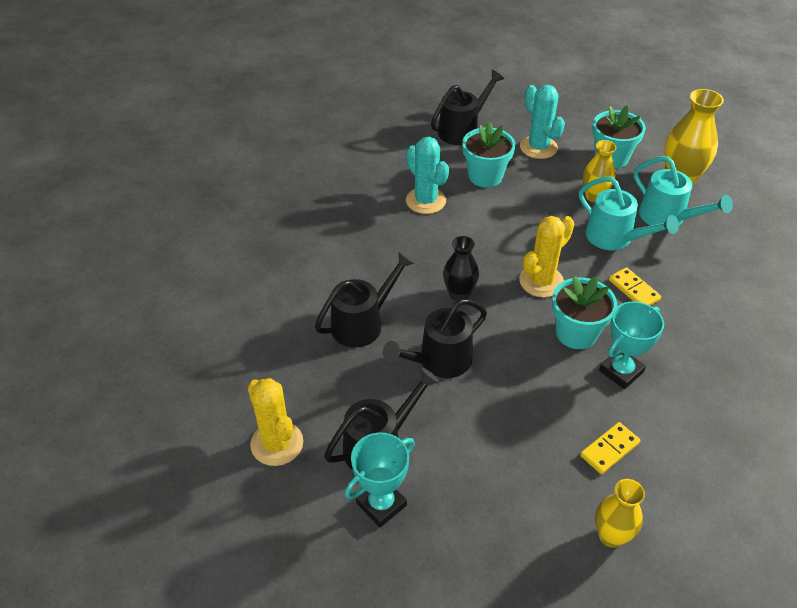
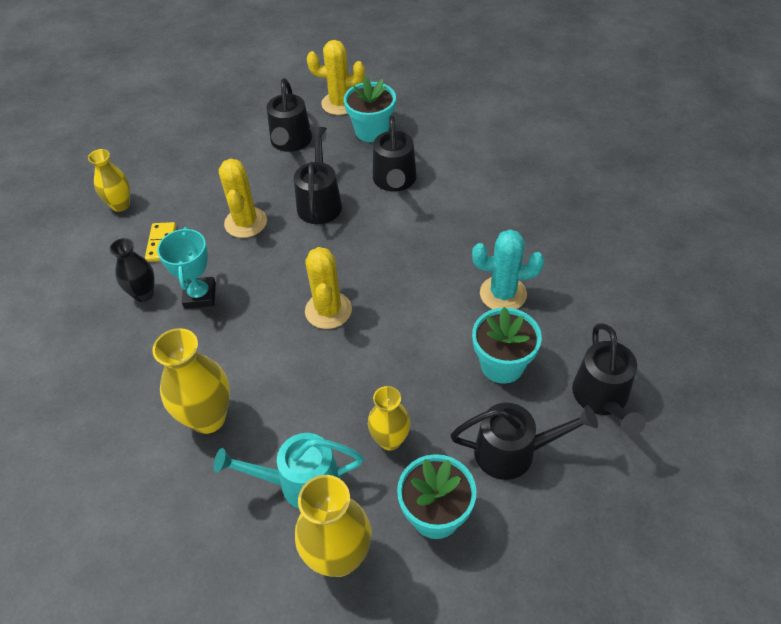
camera: 130 degrees right, 5 degrees up
turquoise trophy [345,432,415,527] -> none
black vase [443,236,479,301] -> black vase moved to [110,238,155,302]
turquoise cactus [520,85,565,159] -> black watering can [450,403,598,480]
turquoise flower pot [552,276,617,349] -> turquoise flower pot moved to [344,76,396,142]
turquoise watering can [579,177,679,250] -> none
yellow domino [609,267,661,306] -> none
none -> yellow vase [152,328,230,434]
none -> yellow cactus [218,159,267,238]

